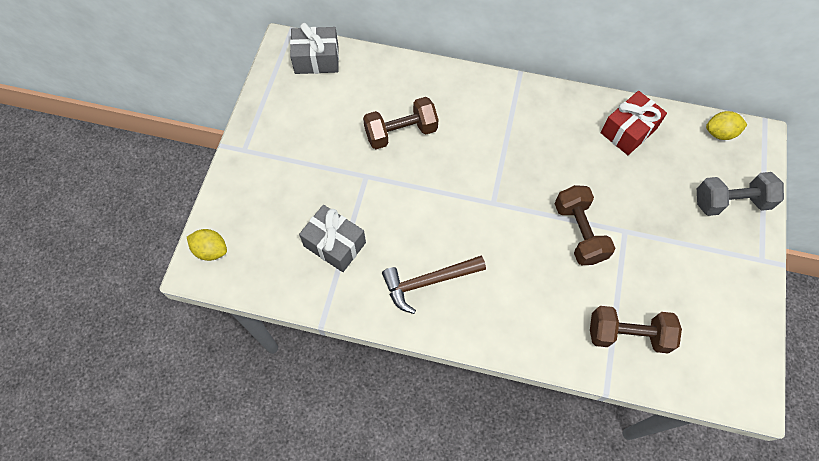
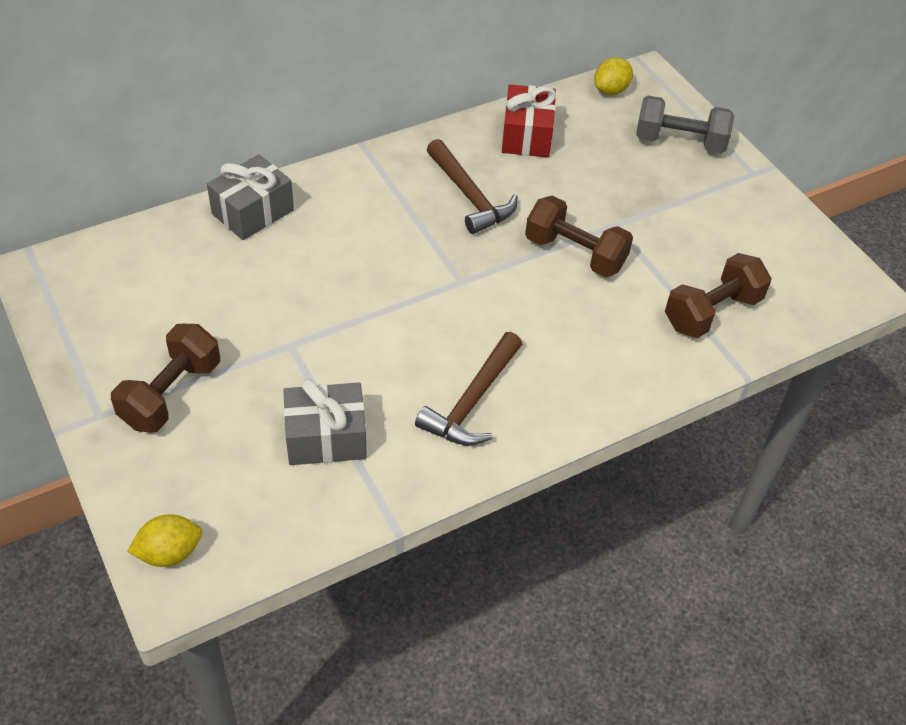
camera: 45 degrees left, 15 degrees down
grey gift [290,23,339,74] -> grey gift moved to [207,154,294,240]
brown dumbbell [363,97,438,149] -> brown dumbbell moved to [111,324,220,433]
grey dumbbell [697,172,784,216] -> grey dumbbell turned 60 degrees clockwise [636,96,734,153]
none -> brown hammer [427,139,518,234]

